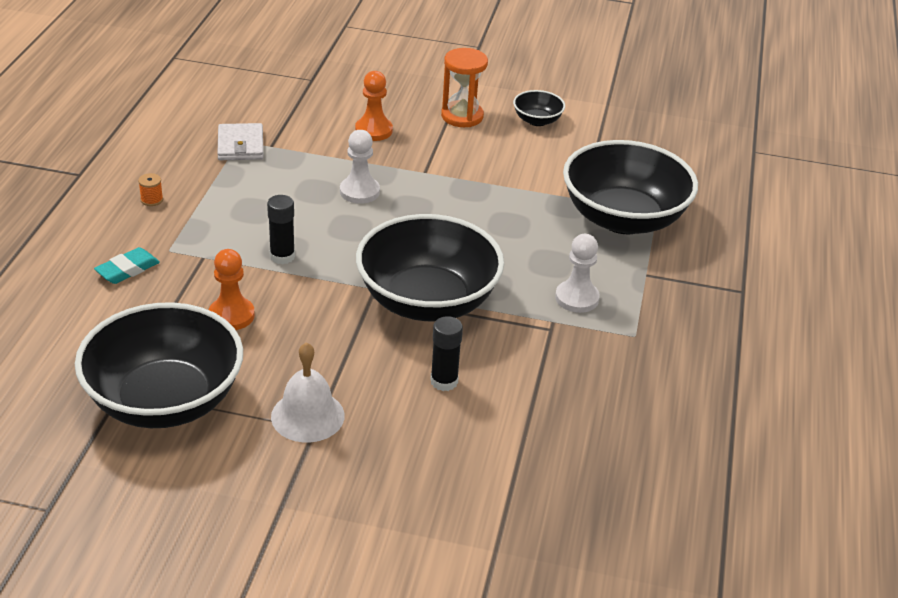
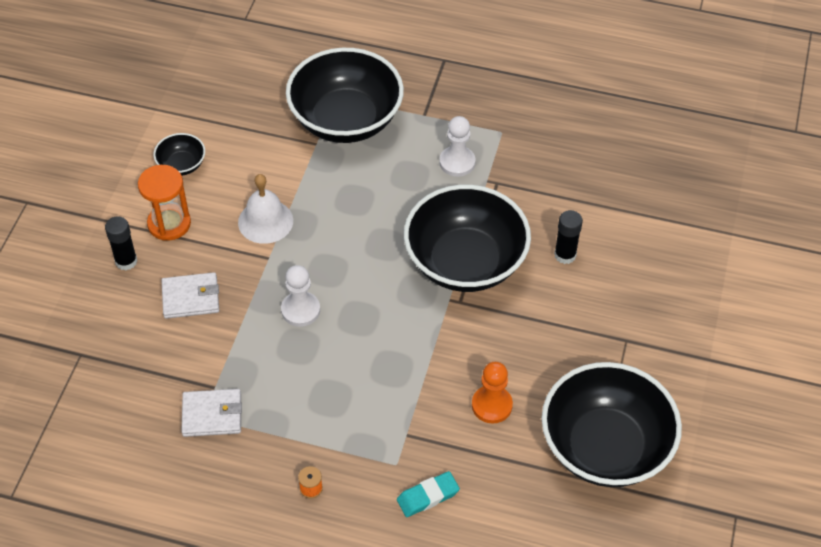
camera: 85 degrees left, 15 degrees up
turquoise eraser [94,247,160,284] -> turquoise eraser turned 75 degrees counterclockwise [397,471,460,517]
black glue stick [267,195,295,265] -> black glue stick moved to [105,216,137,270]
white bell [271,342,345,443] -> white bell moved to [238,174,293,244]
orange pawn [355,71,393,141] -> white wallet [161,272,219,319]

